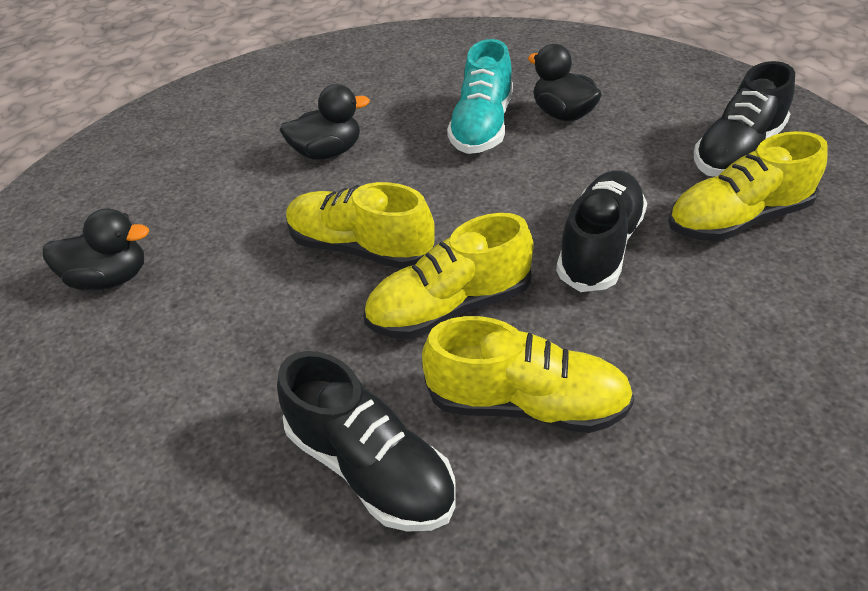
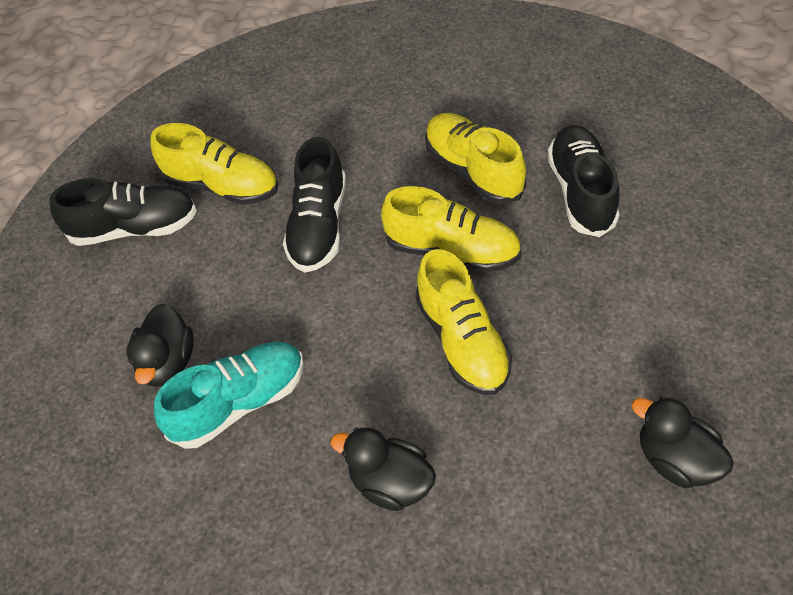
camera: 135 degrees left, 10 degrees up
black shoe [556,170,647,292] -> black shoe turned 60 degrees counterclockwise [283,137,346,273]

